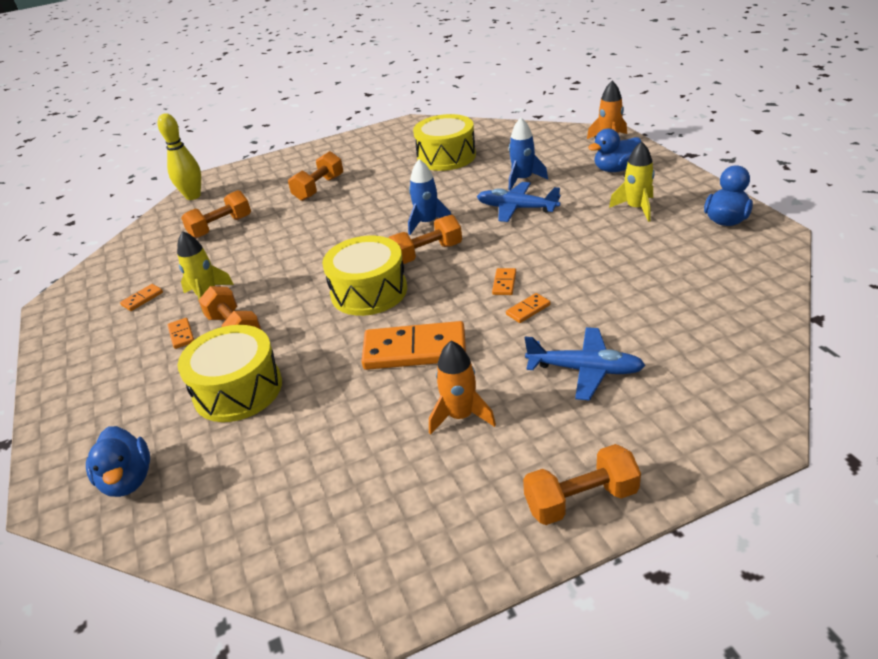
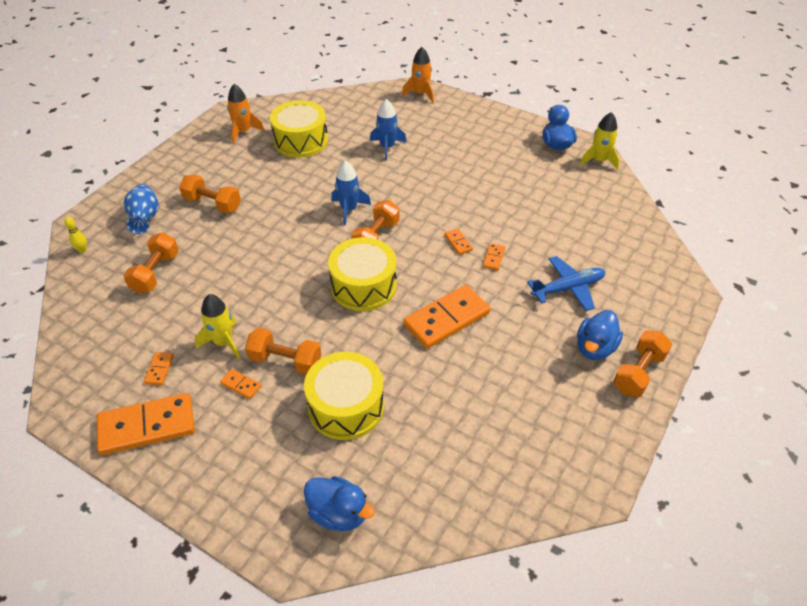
camera: 40 degrees left, 10 degrees up
yellow bowling pin [157,113,201,200] -> yellow bowling pin [64,217,87,253], size x0.48
orange dumbbell [288,151,343,201] -> orange dumbbell turned 60 degrees counterclockwise [179,174,241,214]
orange rocket [429,341,496,435] -> orange rocket moved to [227,84,264,144]
blue plane [477,182,561,222] -> none
blue duck [588,128,641,172] -> blue duck moved to [577,310,623,360]
yellow rocket [609,141,655,222] -> yellow rocket moved to [580,112,620,170]
none -> orange domino [97,393,195,455]
none -> blue vase [124,184,159,234]

